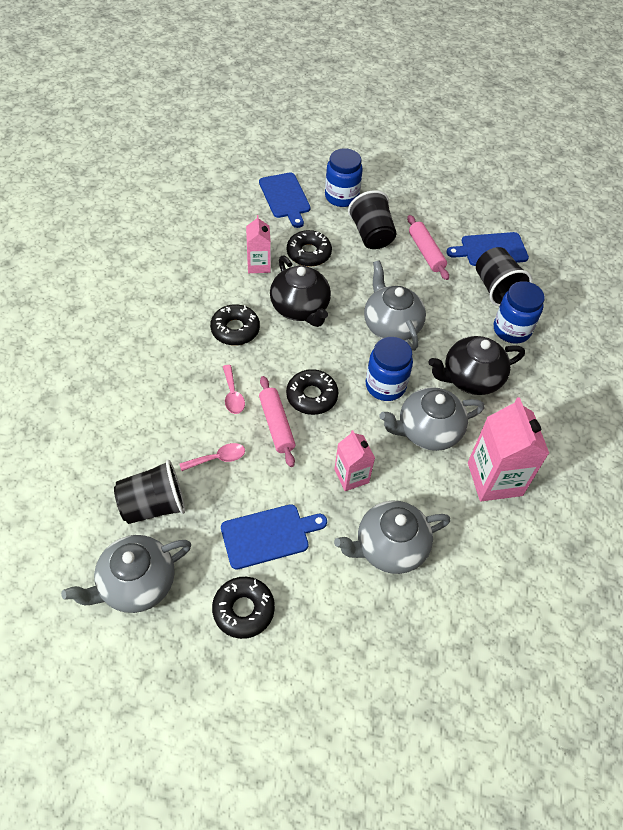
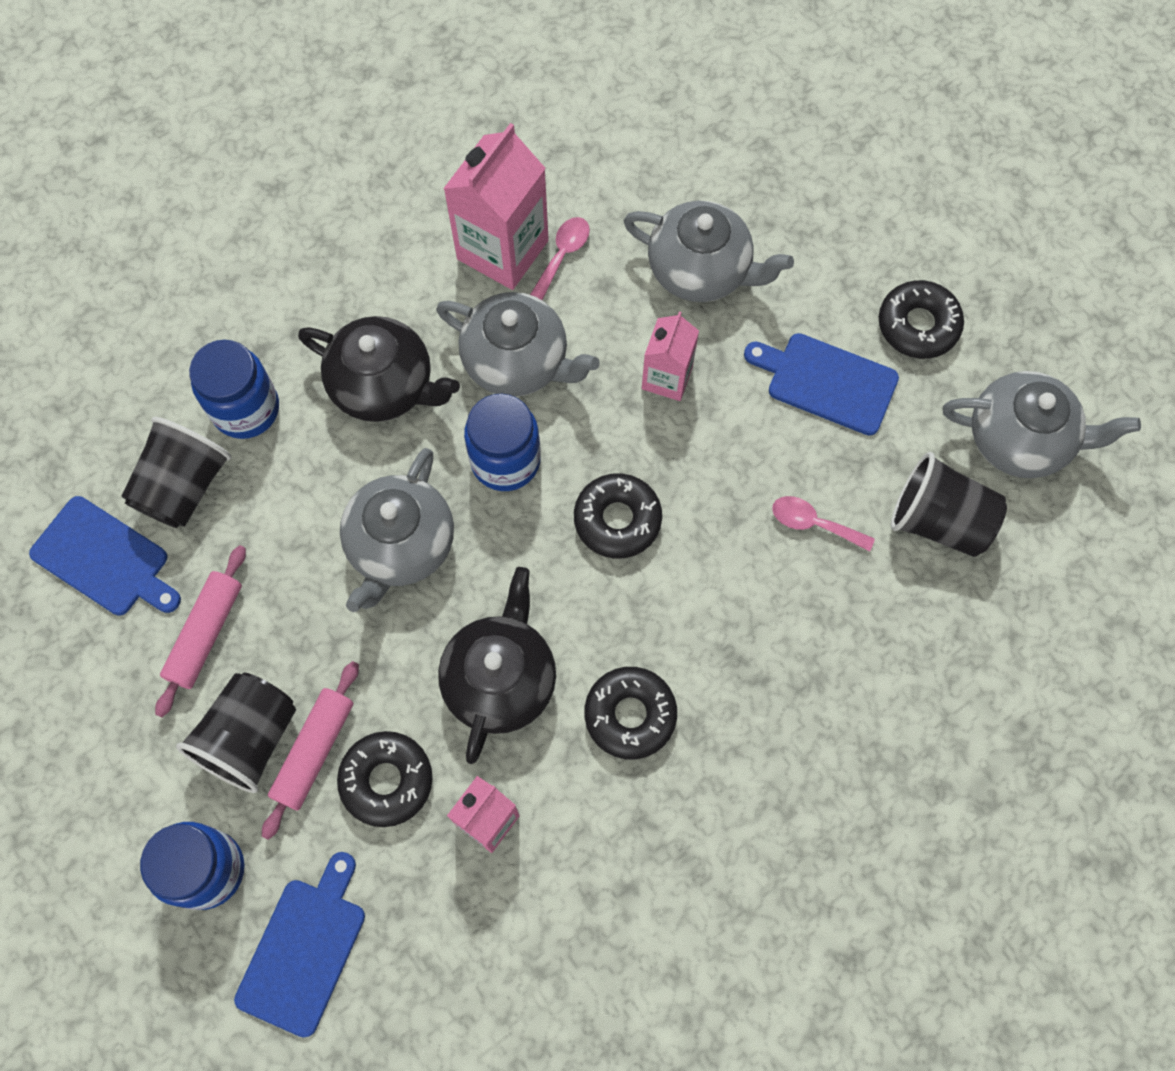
camera: 135 degrees left, 15 degrees up
pink spoon [223,365,245,414] -> pink spoon moved to [530,217,590,300]
pink rolling pin [259,376,296,467] -> pink rolling pin moved to [262,661,359,840]

